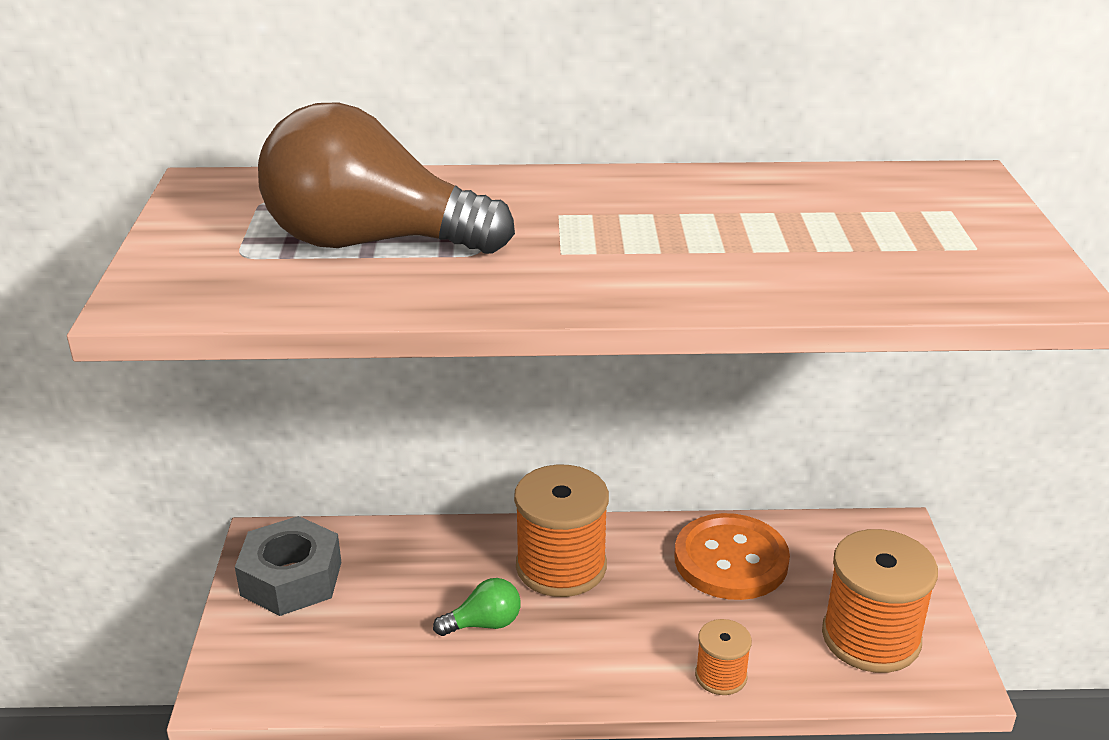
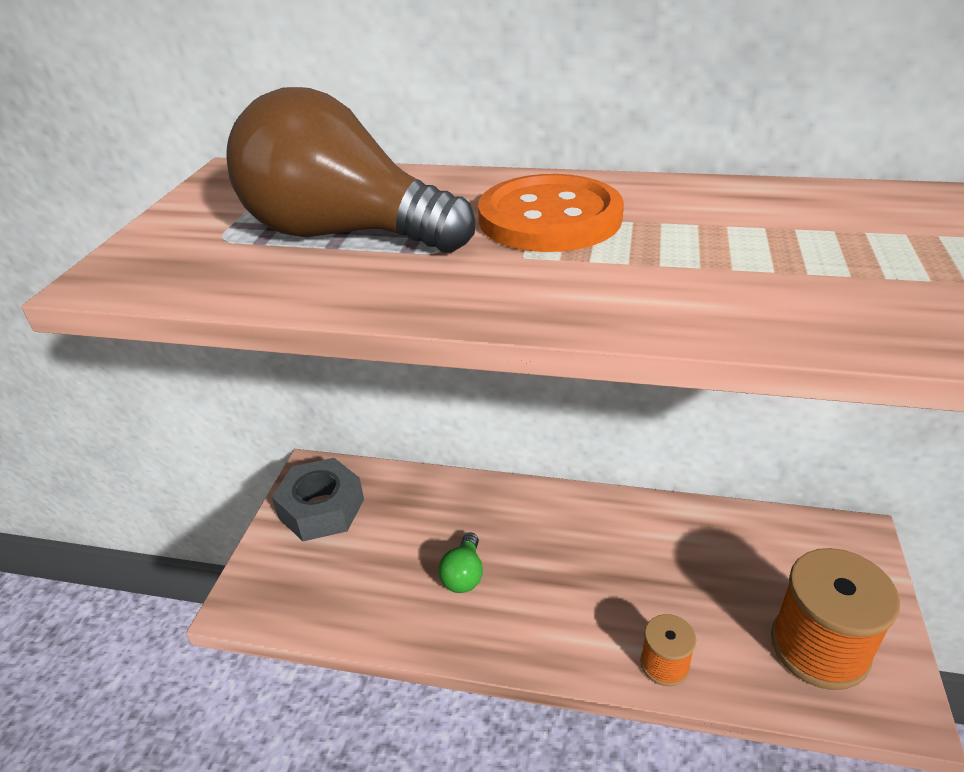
camera: 15 degrees right, 5 degrees up
green light bulb [433,578,521,636] -> green light bulb turned 105 degrees clockwise [438,532,483,593]
orange spool [514,465,609,597] -> none
orange button [674,513,790,600] -> orange button moved to [478,174,624,252]

